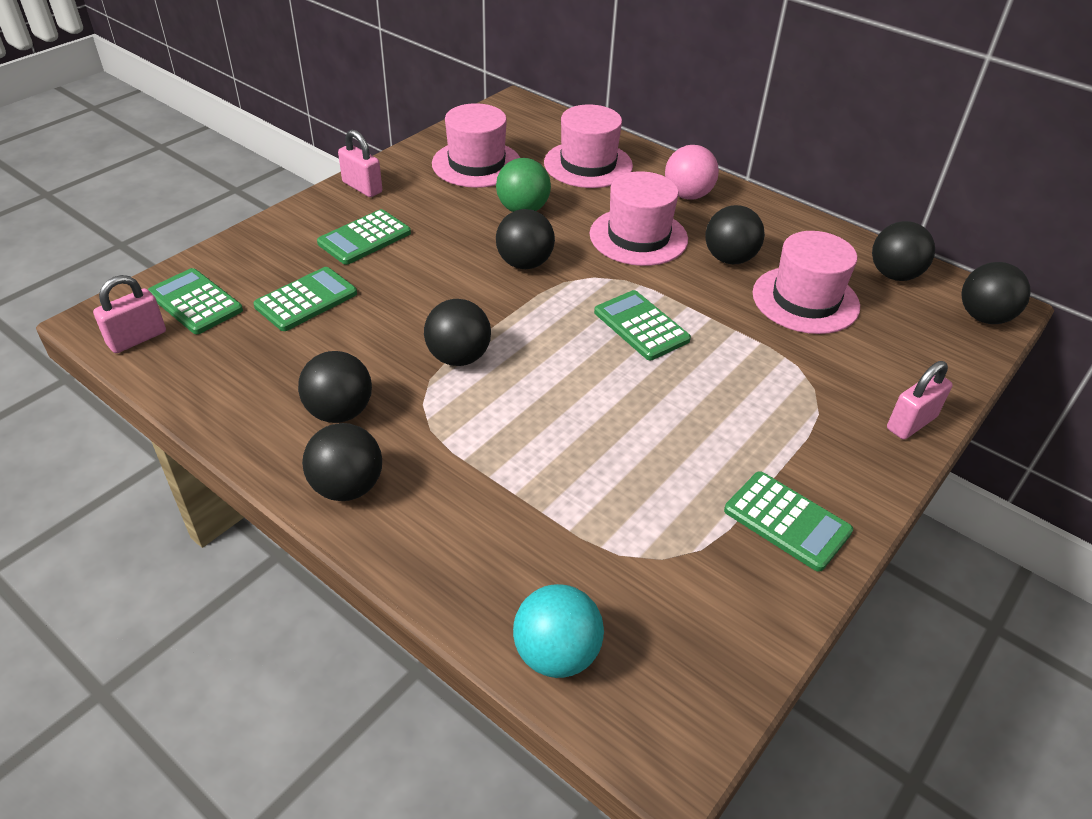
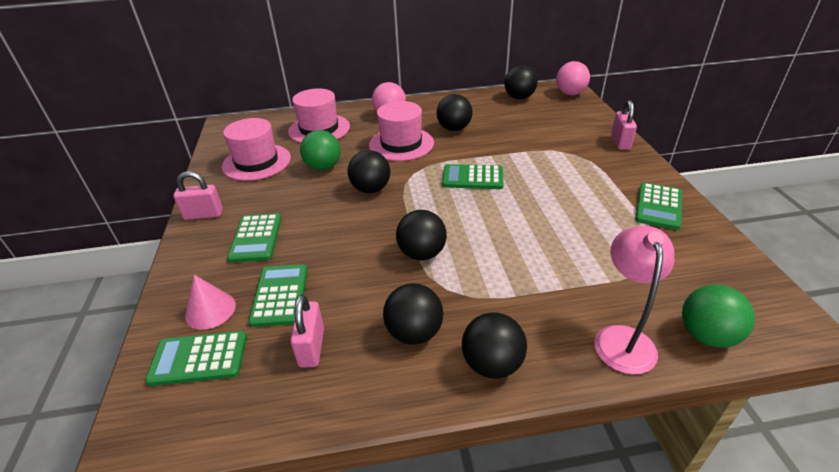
camera: 45 degrees left, 5 degrees down
pink padlock [93,275,166,353] -> pink padlock moved to [290,294,324,368]
turquoise ball [513,584,604,678] -> green ball [682,284,755,348]
green calculator [724,471,853,572] -> green calculator turned 120 degrees clockwise [635,182,682,230]
pink hat [753,231,860,334] -> none
black ball [961,262,1031,324] -> pink ball [556,61,590,95]
none -> pink cone [185,275,236,330]
none -> pink lamp [594,226,674,374]

